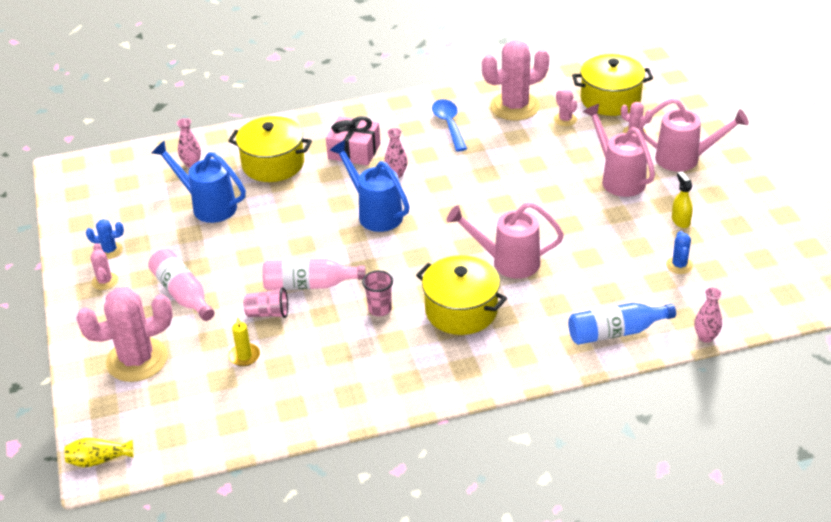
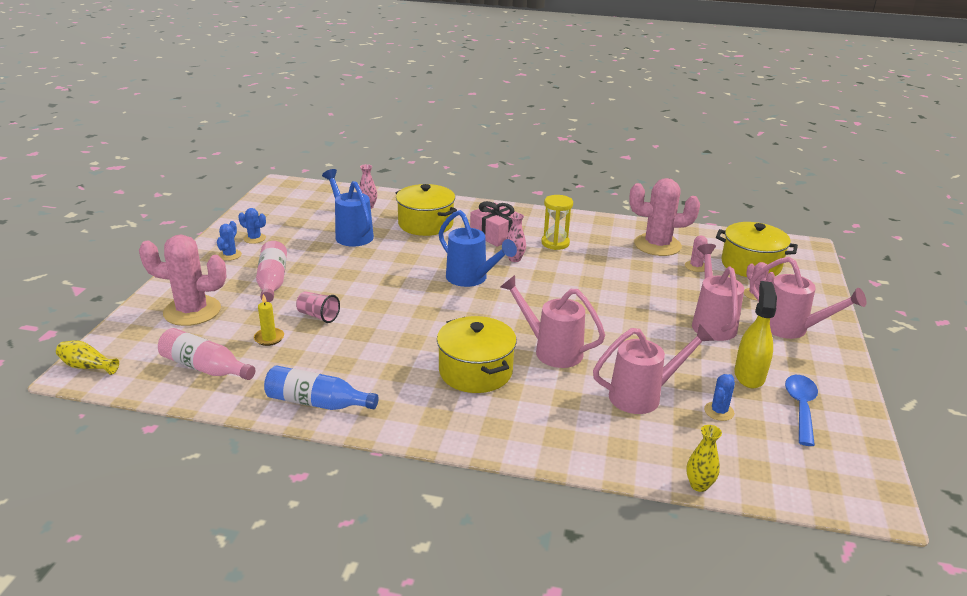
camera: 25 degrees right, 10 degrees down
pink cactus [90,243,118,290] -> blue cactus [217,221,242,261]
pink bottle [262,259,366,290] -> pink bottle moved to [158,328,255,380]
blue watering can [330,140,410,232] -> blue watering can turned 150 degrees clockwise [439,210,517,287]
pink cup [362,270,393,316] -> none
blue spoon [432,99,467,151] -> blue spoon moved to [785,375,818,446]
blue bottle [568,303,676,345] -> blue bottle moved to [264,365,379,410]
yellow spray bottle [672,171,693,228] -> yellow spray bottle [734,281,777,388], size x1.69
pink vase [694,287,722,343] -> yellow vase [686,425,722,492]
none -> yellow hourglass [541,195,573,250]
none -> pink watering can [593,324,714,414]

